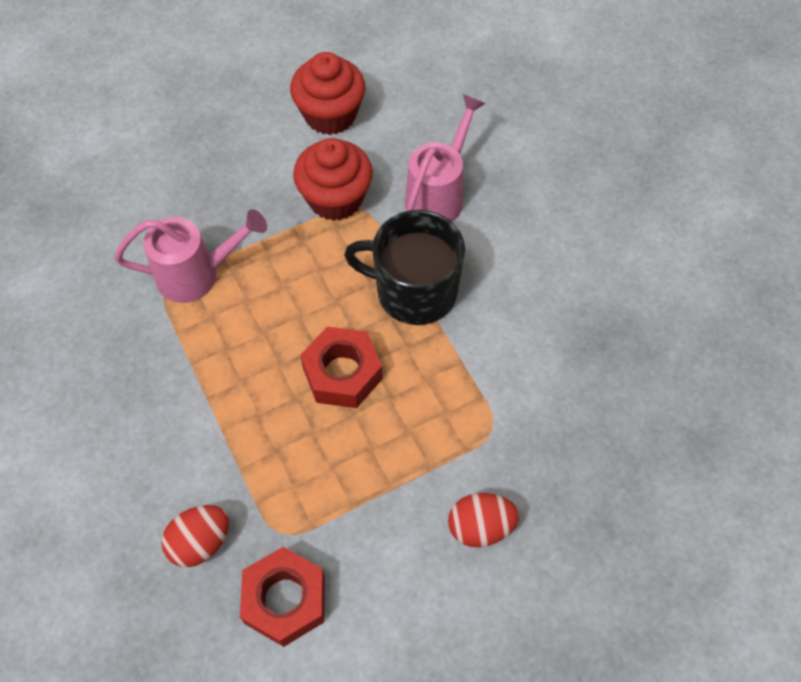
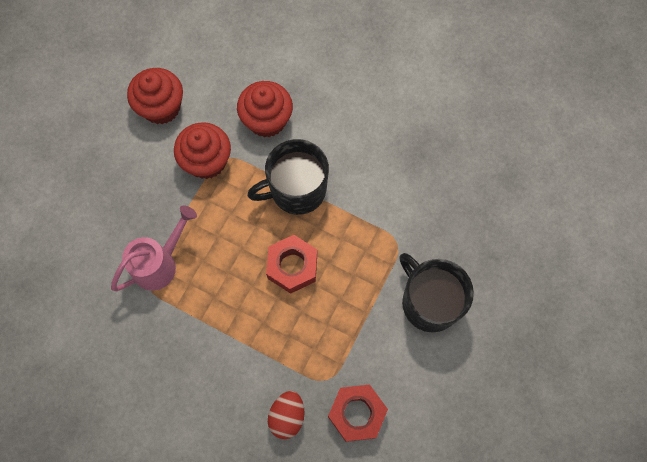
camera: 35 degrees left, 10 degrees up
pink watering can [405,94,486,222] -> red cupcake [237,81,293,137]
red egg [448,493,519,547] -> black mug [399,253,474,332]

